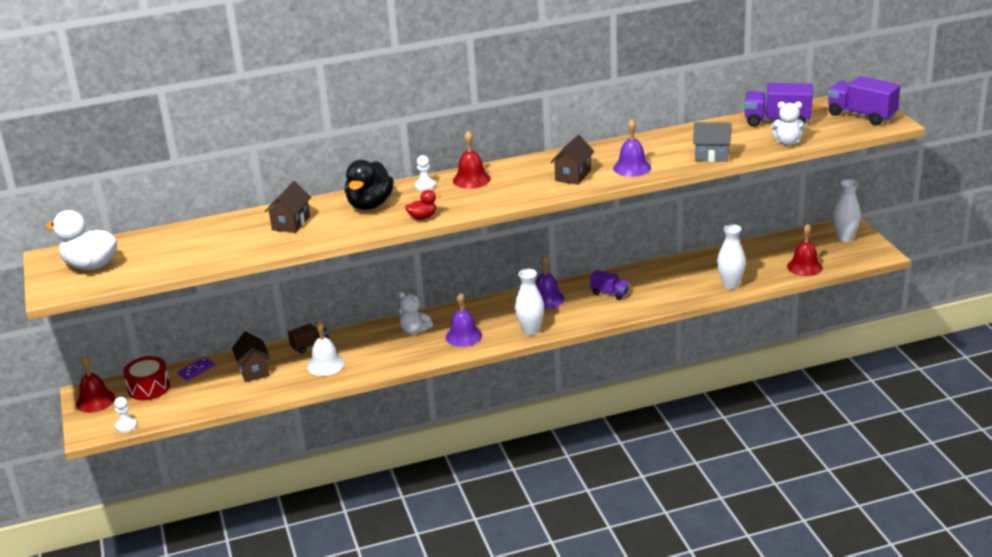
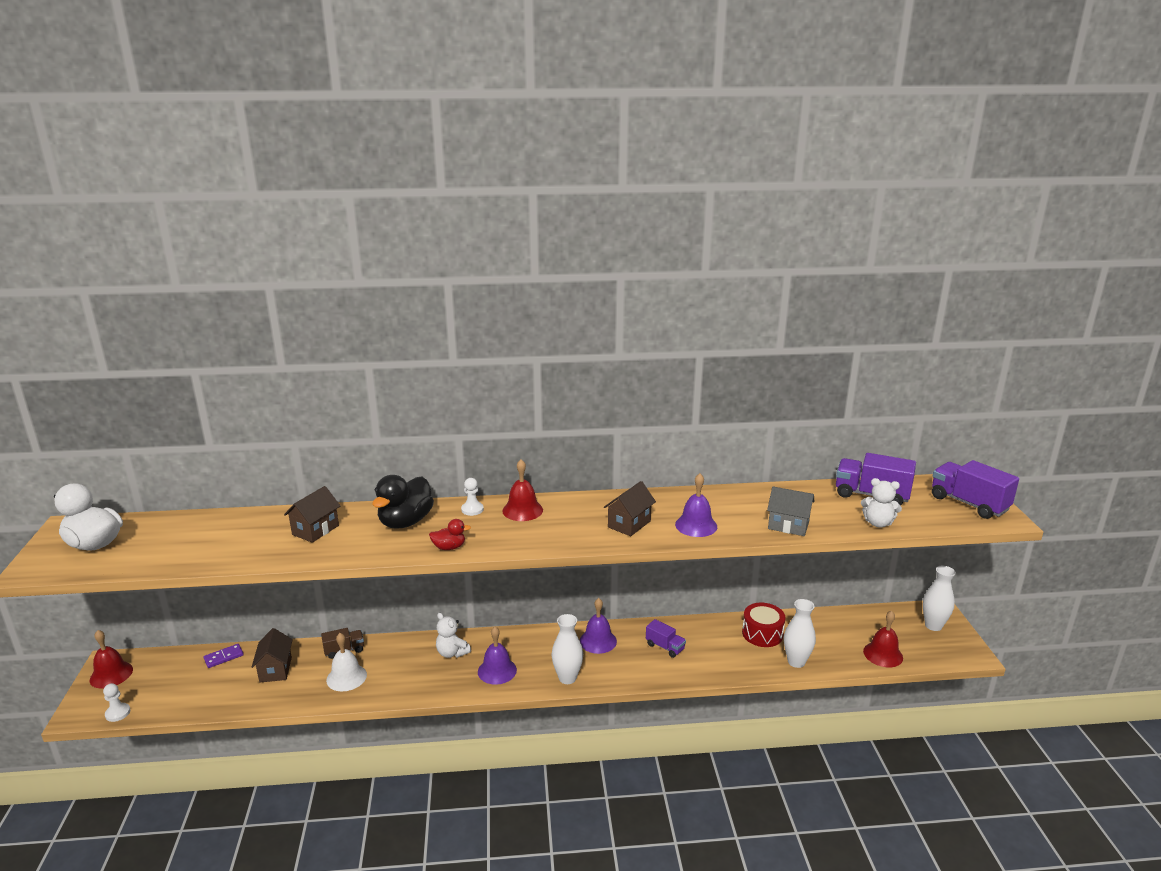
camera: 10 degrees right, 5 degrees down
red drum [123,356,170,400] -> red drum moved to [742,603,786,647]

